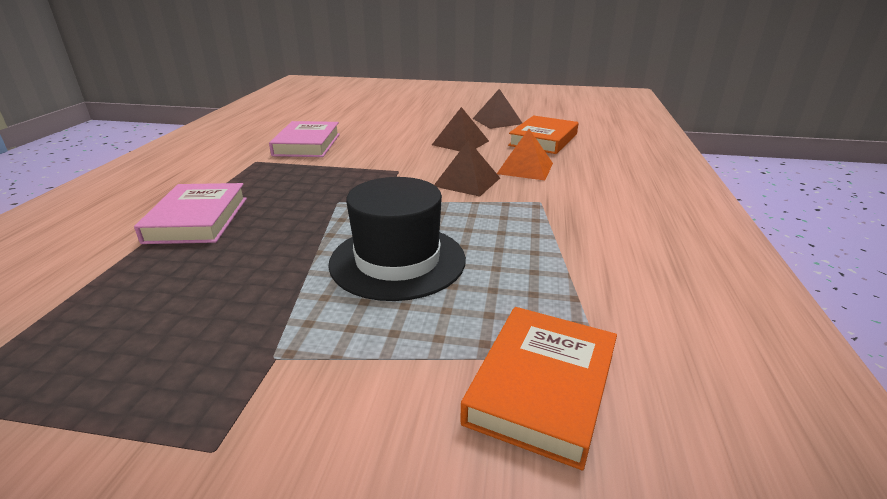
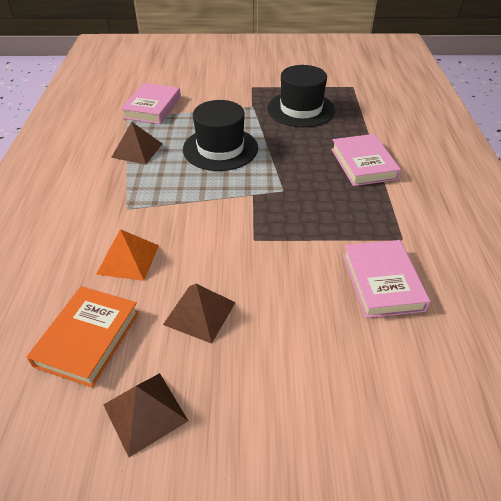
camera: 170 degrees right, 15 degrees up
brown pyramid [434,140,500,197] -> brown pyramid moved to [111,122,162,165]
orange book [460,307,617,470] -> pink book [121,83,181,124]
none -> black hat [267,65,335,127]

